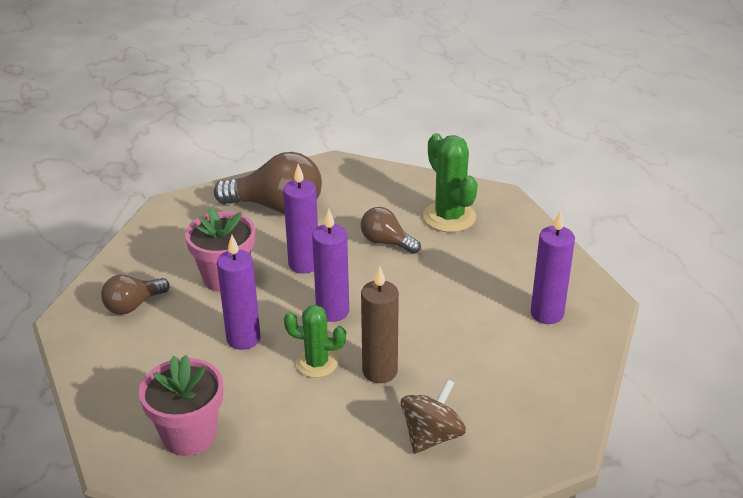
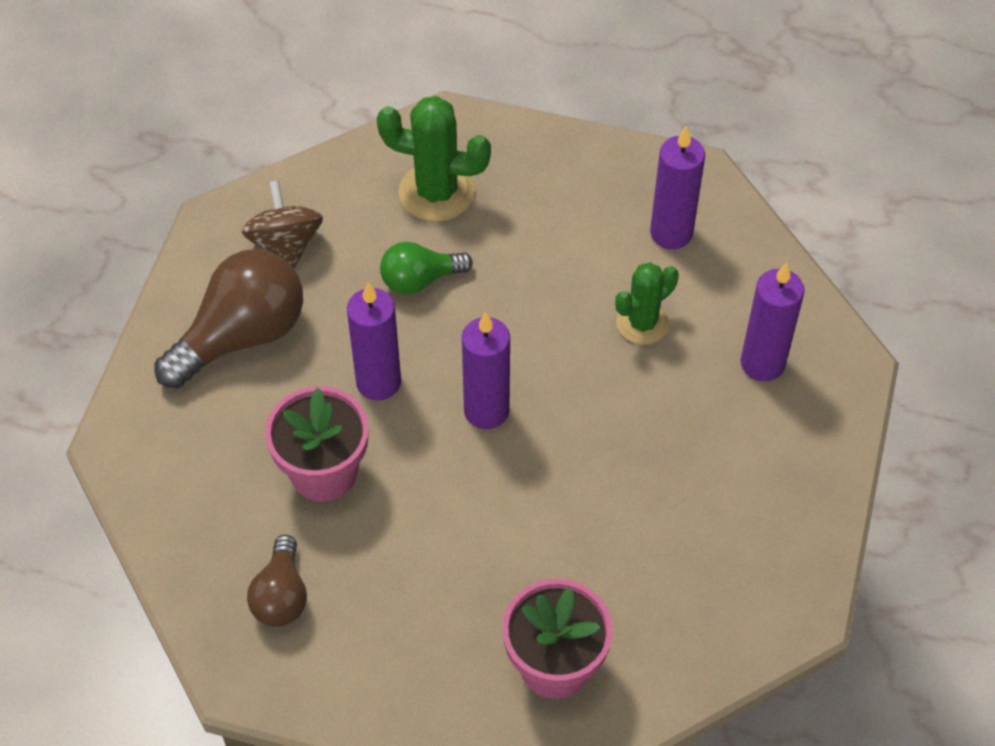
camera: 50 degrees left, 20 degrees up
purple candle [217,235,261,350] -> purple candle moved to [741,262,805,381]
green cactus [284,305,346,378] -> green cactus moved to [615,262,679,345]
brown light bulb [361,207,421,254] -> green light bulb [380,241,473,295]
brown candle [361,266,399,383] -> none
brown spinning top [401,379,466,454] -> brown spinning top moved to [241,180,323,269]

